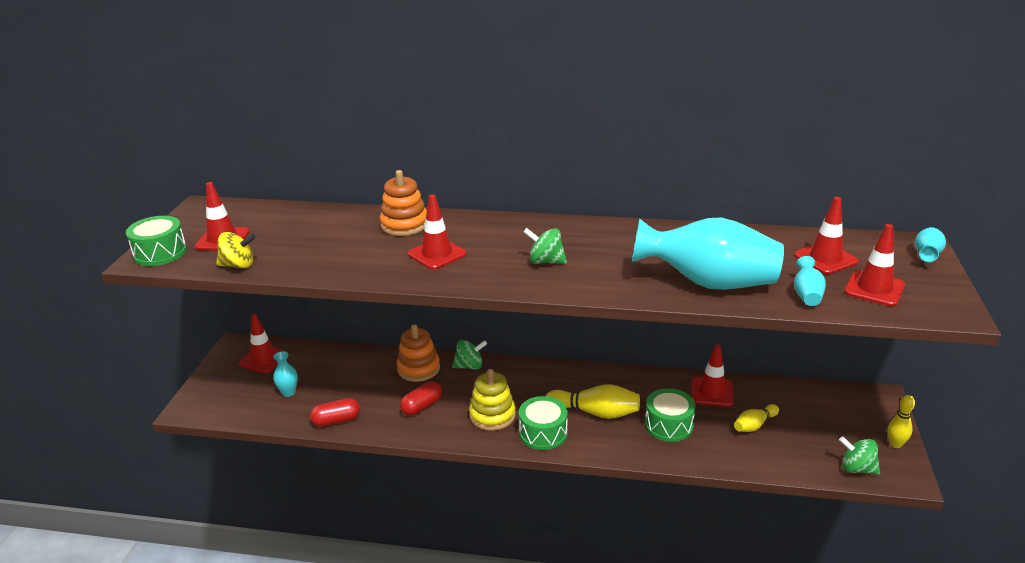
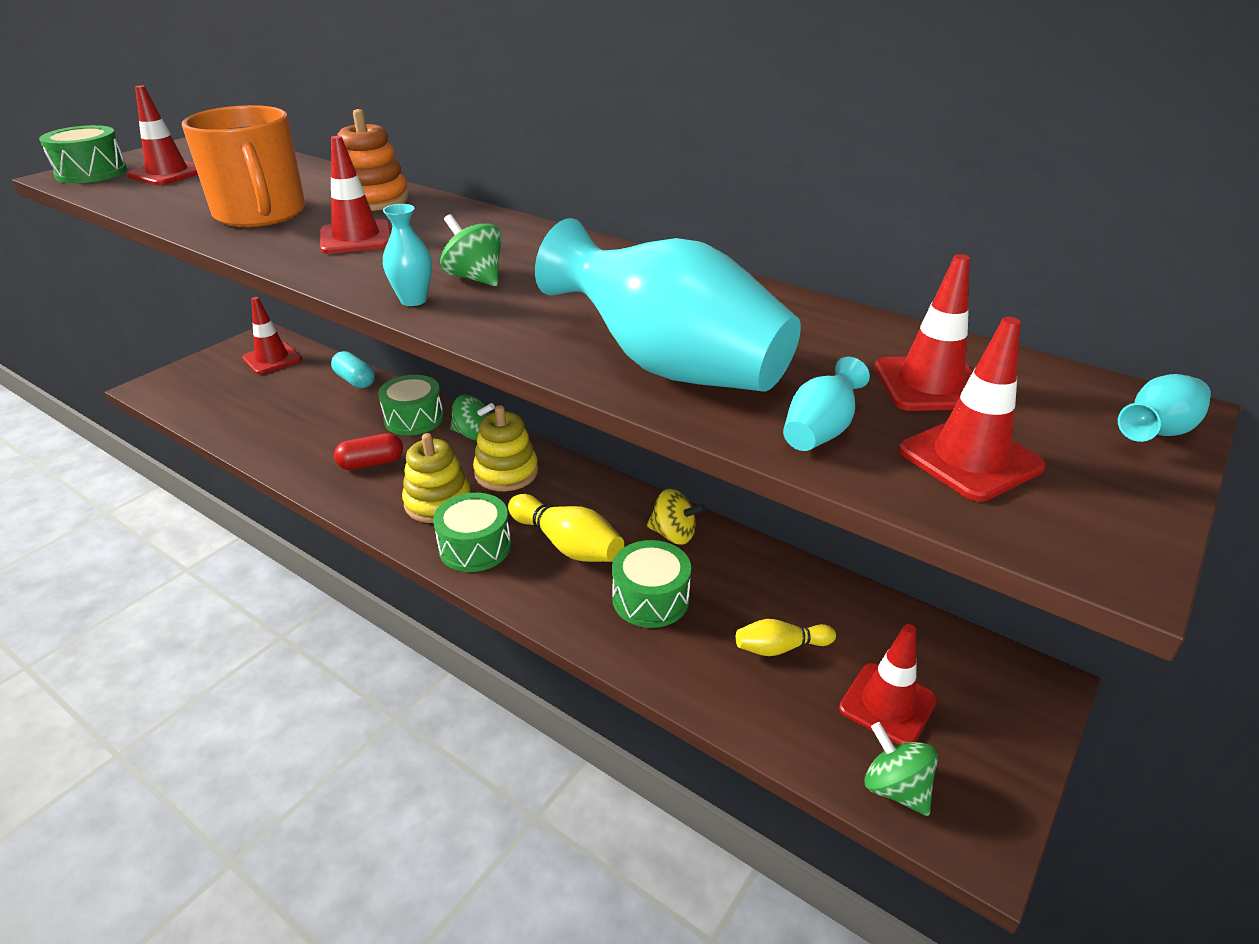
camera: 25 degrees right, 5 degrees up
yellow spinning top [216,232,256,268] -> yellow spinning top moved to [647,489,706,545]
turquoise vase [273,351,298,397] -> turquoise vase moved to [383,204,432,306]
red capsule [310,398,360,427] -> none
orange stacking toy [396,324,440,382] -> green drum [378,375,444,435]
red traffic cone [692,344,734,407] -> red traffic cone moved to [839,624,937,745]
yellow bowling pin [888,395,915,448] -> none
none -> orange mug [182,105,305,227]
none -> turquoise capsule [331,351,375,388]
none -> yellow stacking toy [473,405,538,491]

